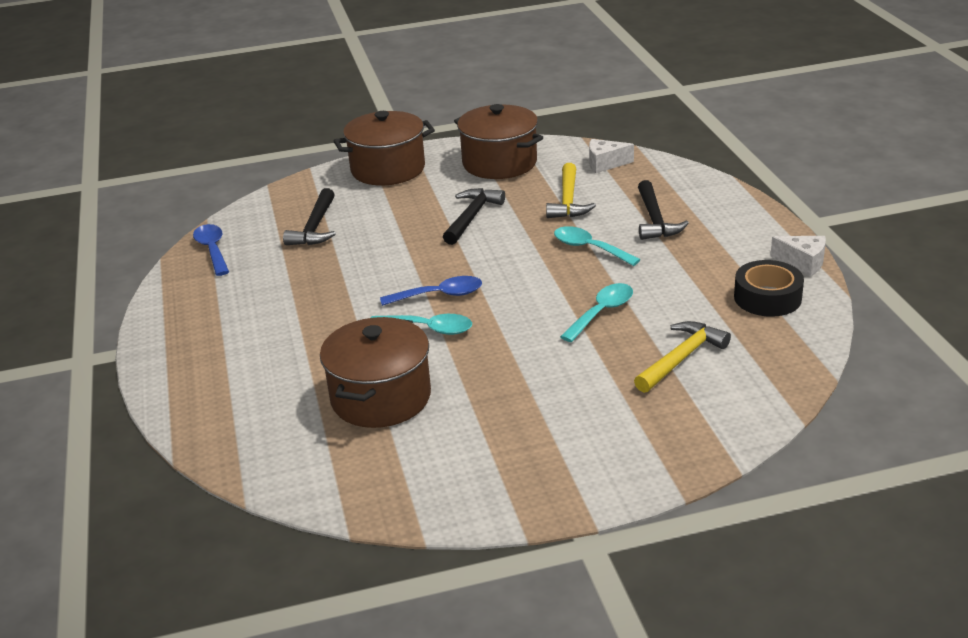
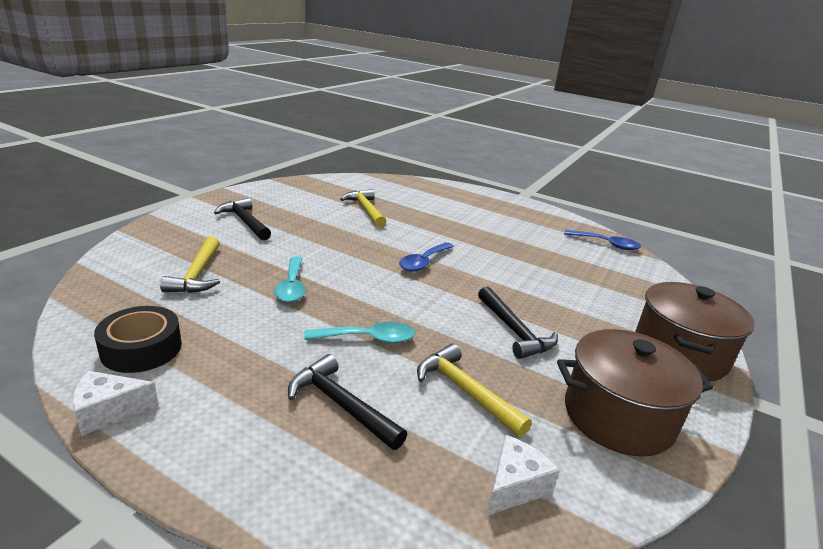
camera: 130 degrees right, 5 degrees down
black hammer [283,188,336,245] -> black hammer moved to [214,198,271,240]
brown pot [320,317,431,428] -> yellow hammer [340,189,386,228]
turquoise spoon [370,314,472,335] -> none

